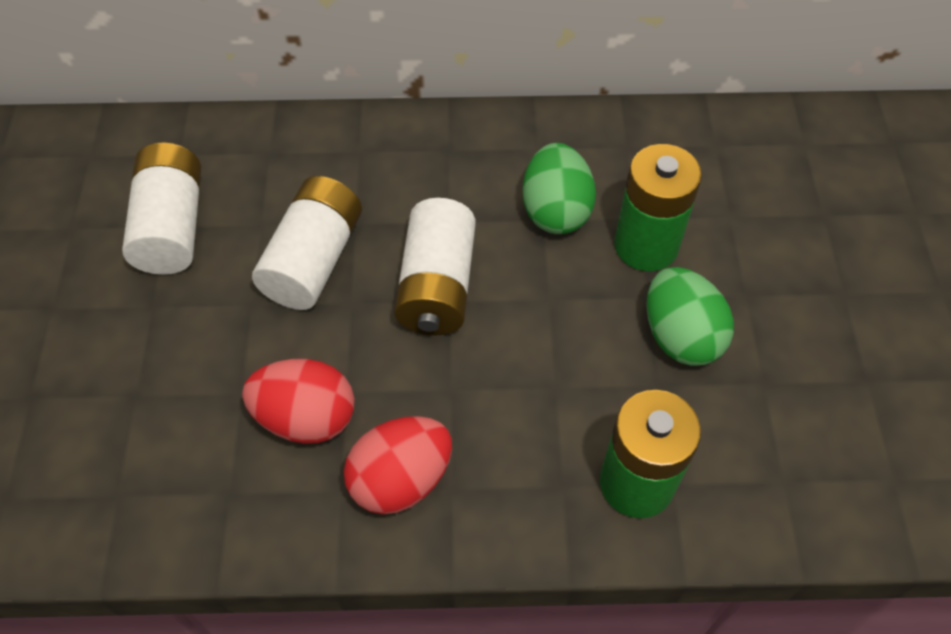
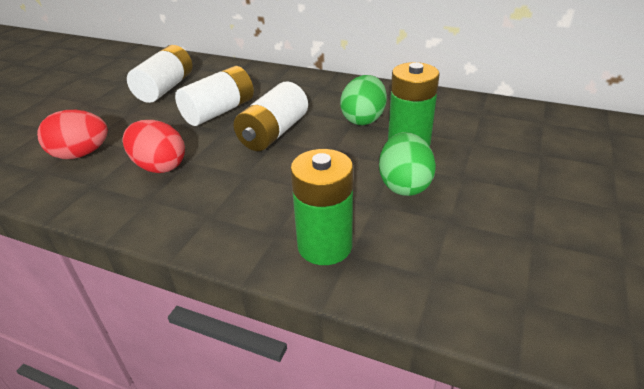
camera: 25 degrees right, 20 degrees down
red egg [344,416,452,515] -> red egg moved to [37,110,108,159]

